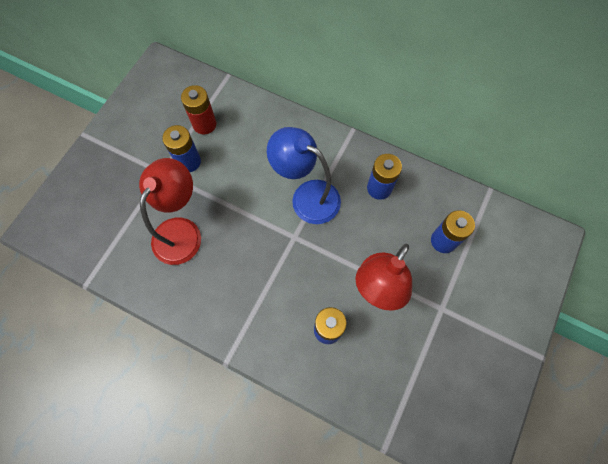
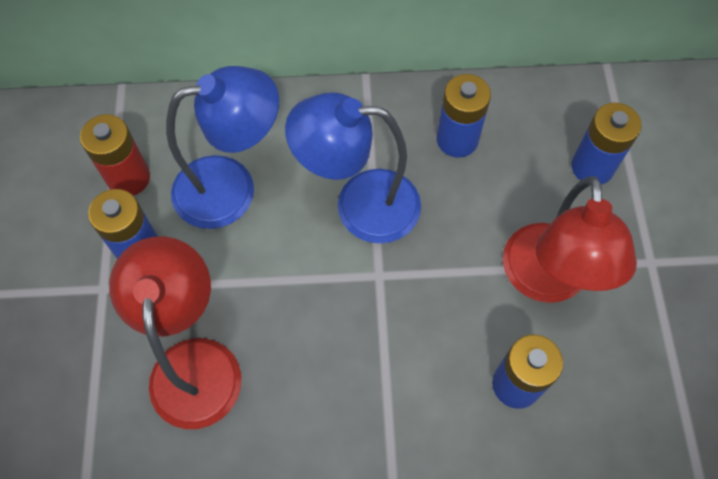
camera: 30 degrees left, 5 degrees down
none -> blue lamp [166,66,279,229]

